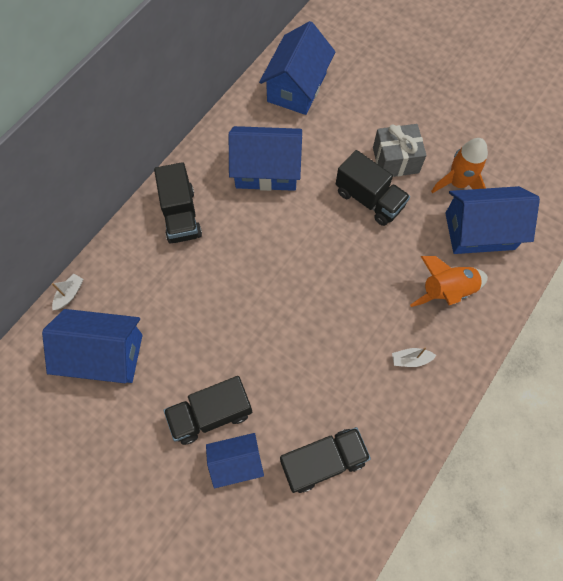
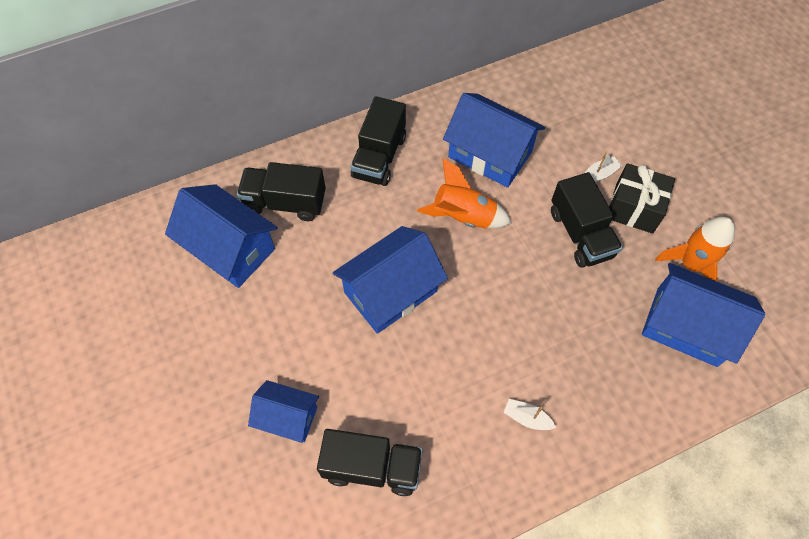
camera: 30 degrees right, 5 degrees down
white boat [52,273,83,310] -> white boat moved to [585,151,622,182]
black truck [164,376,252,445] -> black truck moved to [237,162,326,221]
blue house [259,21,335,115] -> blue house moved to [333,226,448,334]
grey gift [373,124,427,177] -> black gift [609,163,675,234]
orange rocket [410,256,488,307] -> orange rocket moved to [417,158,512,228]

